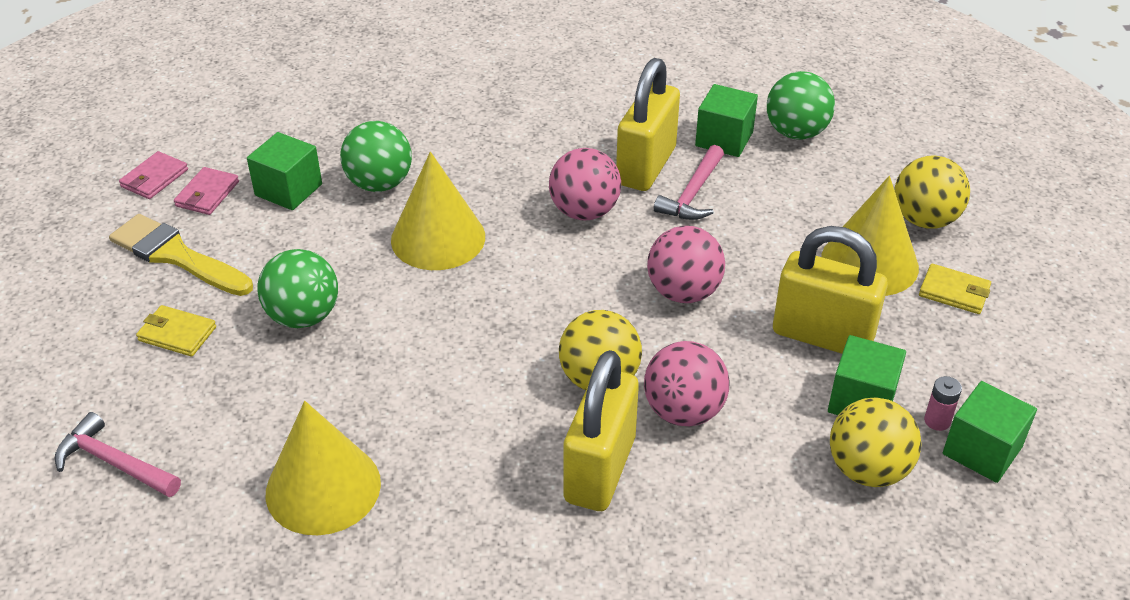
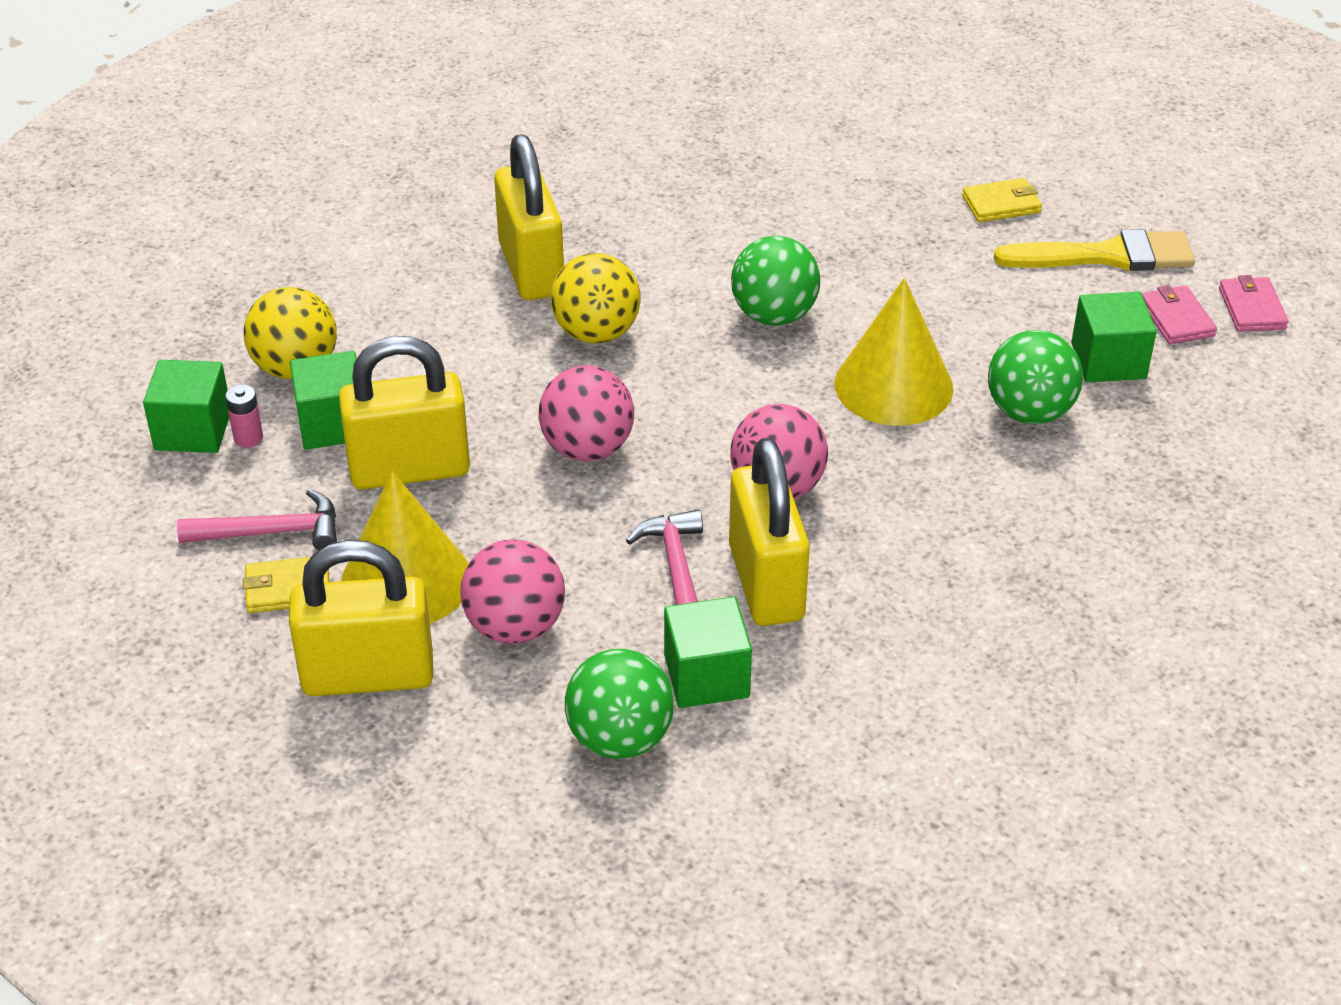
camera: 145 degrees right, 0 degrees up
pink hammer [55,412,181,497] -> pink hammer moved to [177,489,337,550]
green ball [257,249,338,328] -> green ball moved to [731,236,820,325]
yellow cone [266,401,381,535] -> none
pink ball [644,341,730,426] -> pink ball moved to [460,540,565,644]
yellow ball [895,155,970,229] -> yellow padlock [289,540,433,696]

